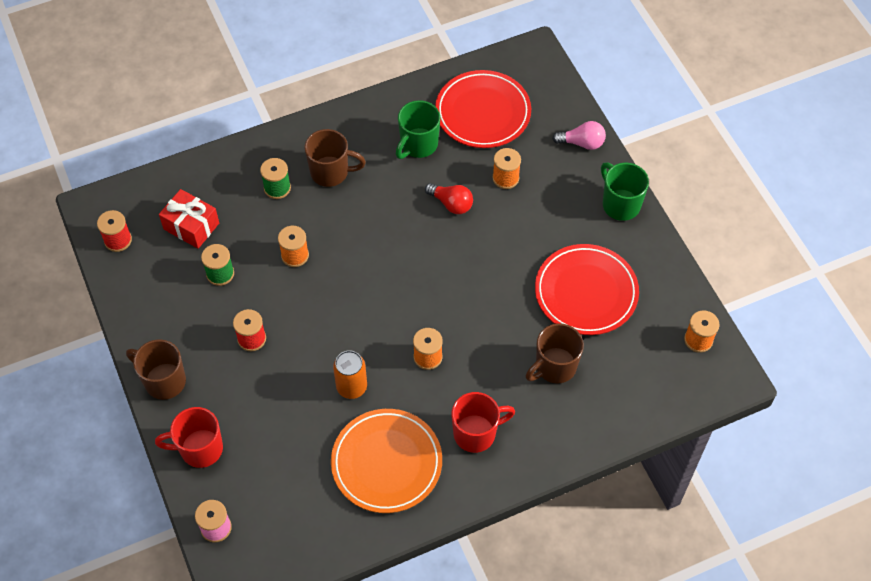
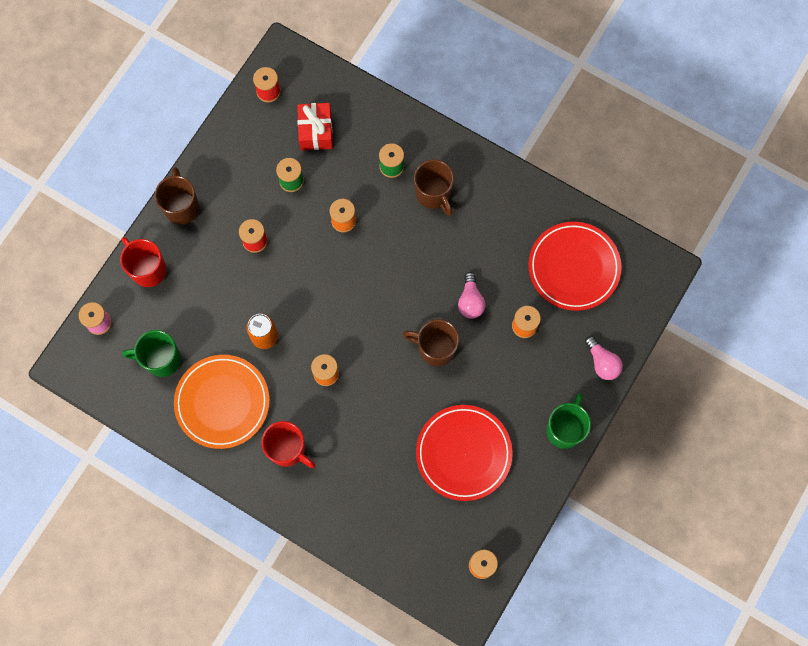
camera: 55 degrees right, 15 degrees up
green mug [396,100,440,159] -> green mug moved to [122,330,181,377]
red light bulb [425,183,473,214] -> pink light bulb [458,272,486,319]
brown mug [526,323,584,384] -> brown mug moved to [403,319,459,366]

